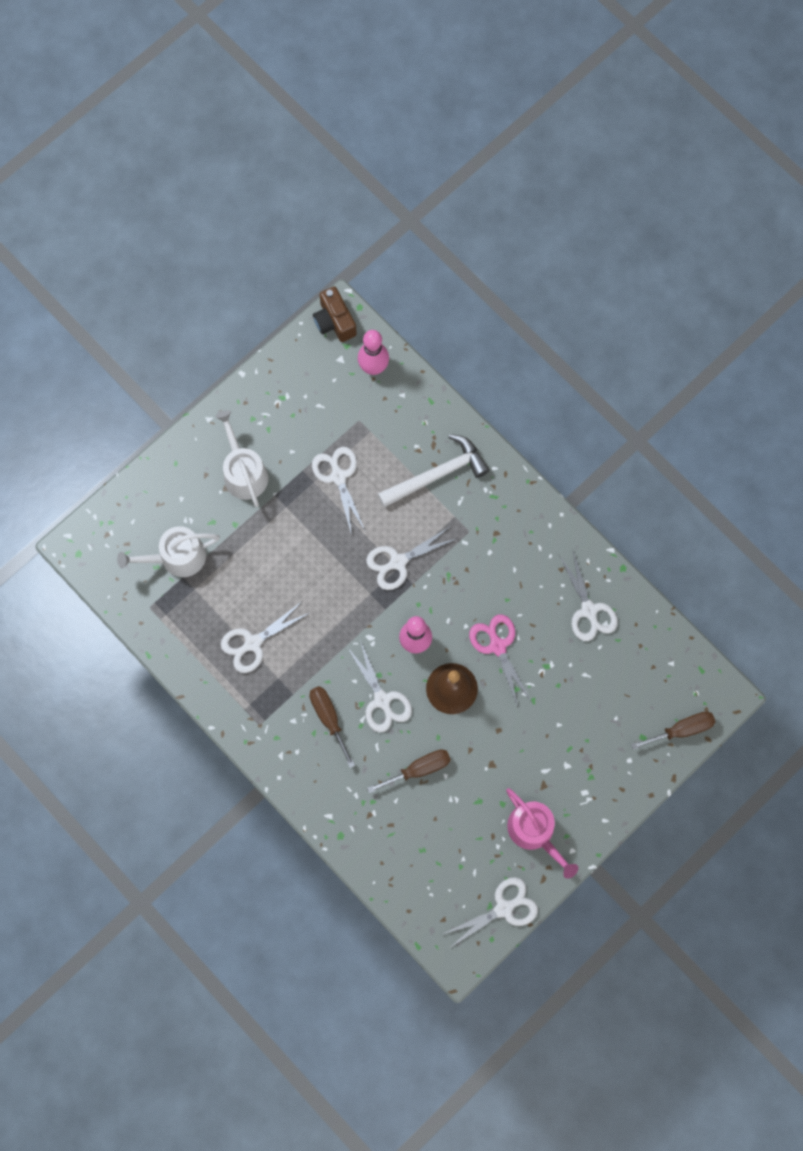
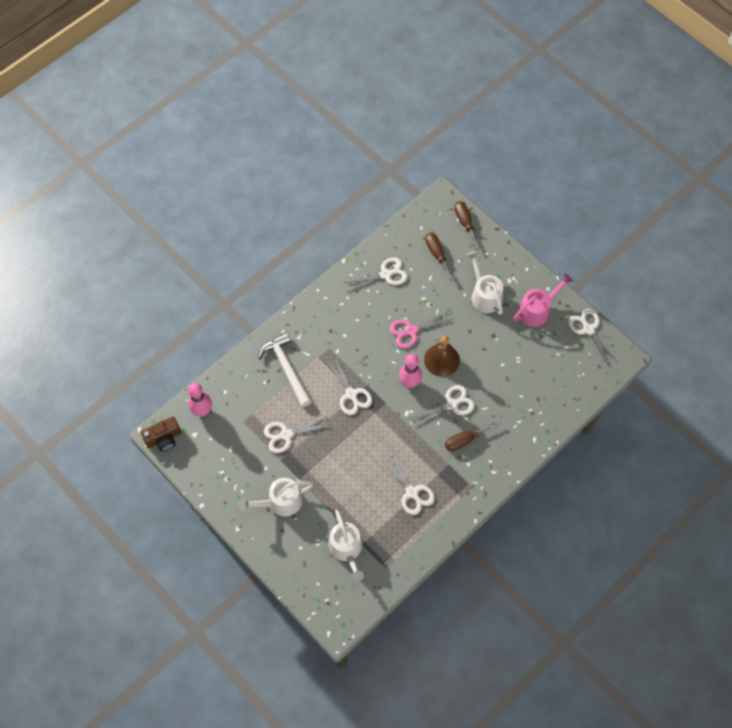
camera: 90 degrees left, 10 degrees down
brown screwdriver [367,750,451,794] -> brown screwdriver moved to [425,233,455,282]
none -> white watering can [467,251,503,315]

